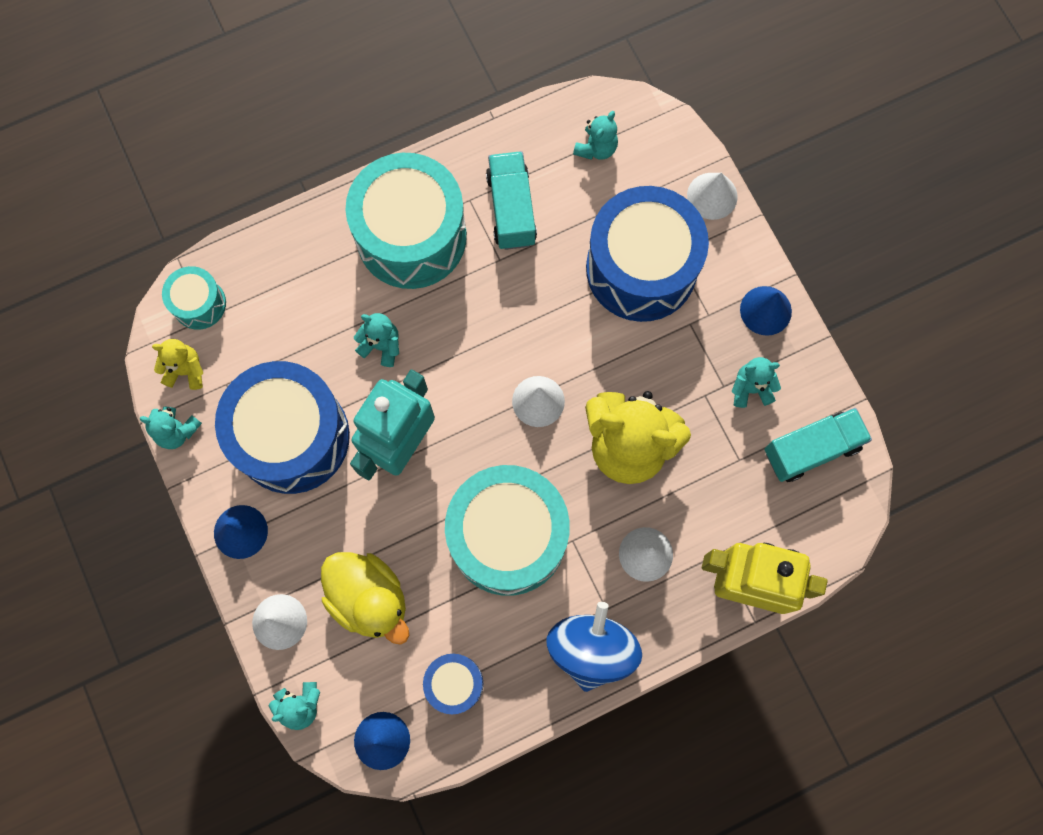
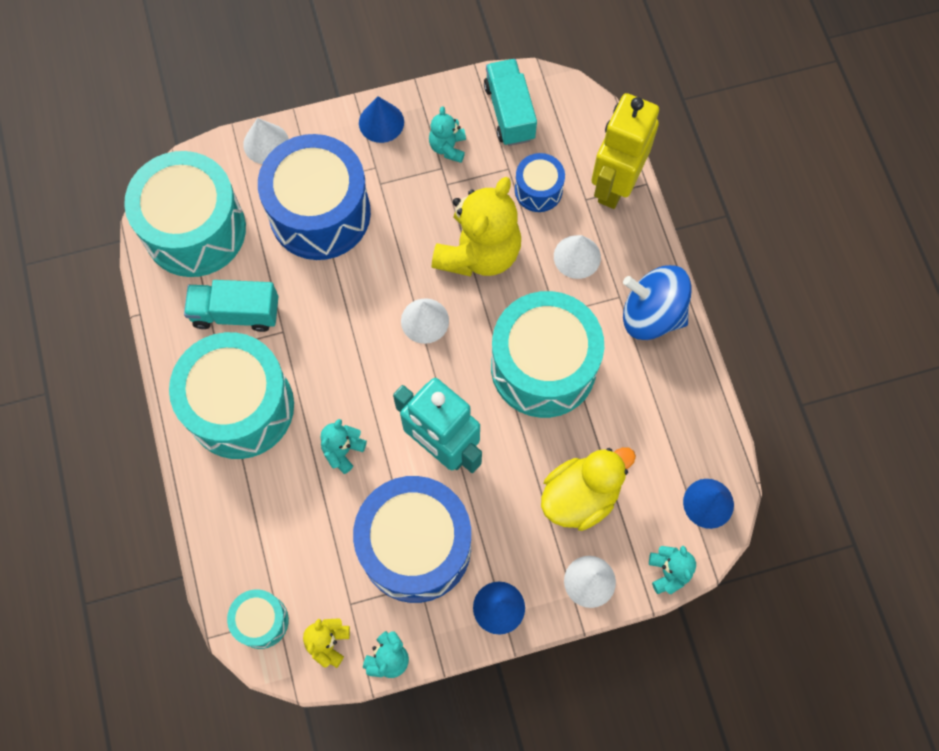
camera: 80 degrees left, 5 degrees down
blue drum [423,654,483,714] -> blue drum moved to [515,153,565,212]
turquoise teddy bear [573,111,618,160] -> turquoise drum [124,151,246,277]

